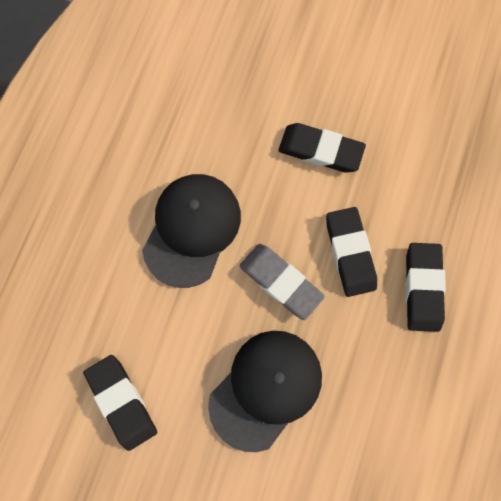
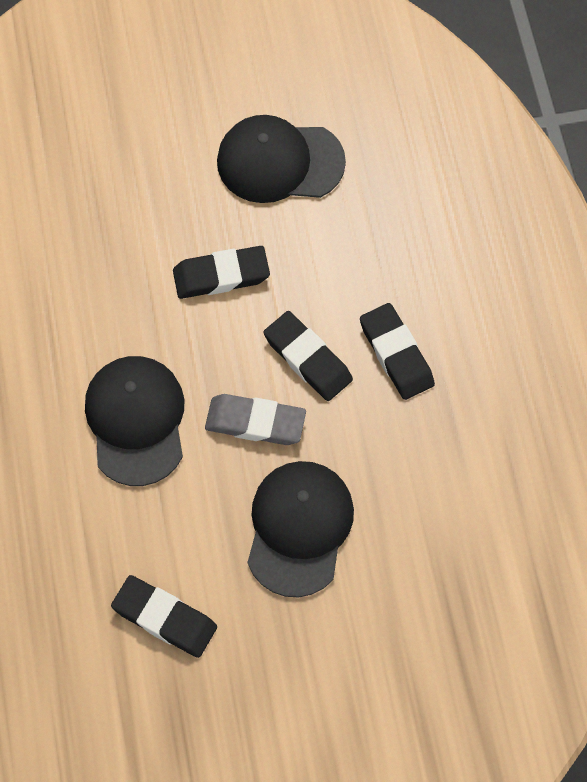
camera: 30 degrees left, 10 degrees down
none -> black cap [217,115,346,203]

